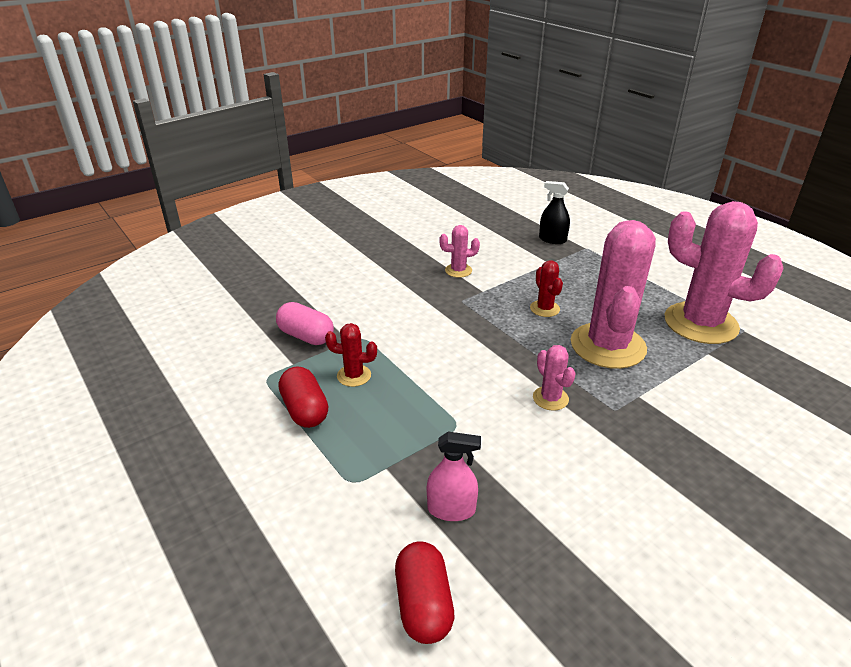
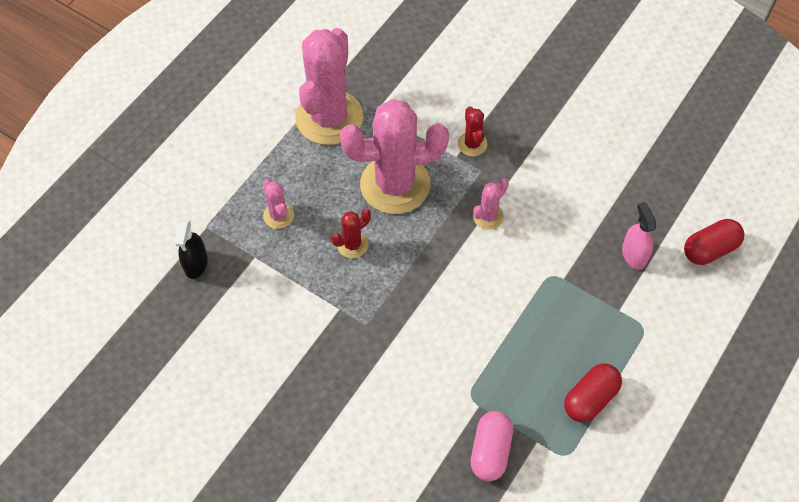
camera: 110 degrees left, 25 degrees up
red cactus [325,323,377,387] -> red cactus moved to [458,106,487,156]
pink cactus [439,225,480,278] -> pink cactus moved to [263,180,294,229]

